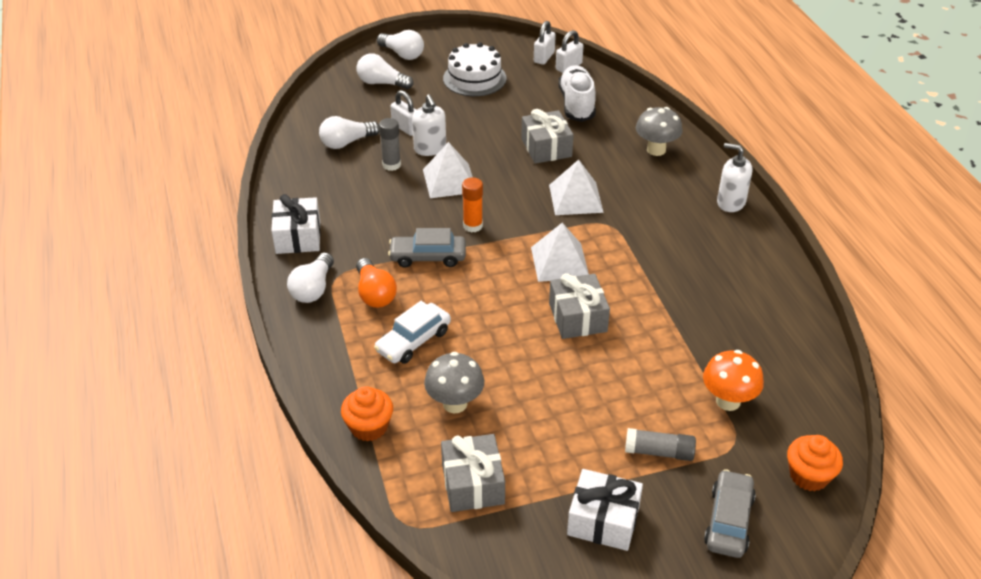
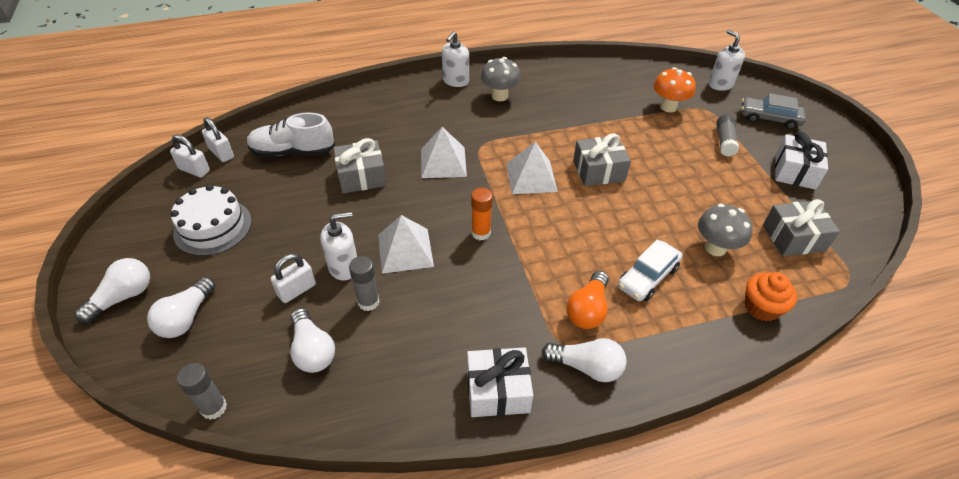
camera: 90 degrees left, 5 degrees up
orange light bulb [356,258,397,308] -> orange light bulb turned 135 degrees clockwise [566,271,609,329]
white car [374,301,451,364] -> white car turned 90 degrees clockwise [618,240,683,301]
grey car [388,228,466,268] -> none
grey mushroom [636,107,683,156] -> grey mushroom moved to [481,57,521,101]
orange cupcake [787,435,843,491] -> white soap dispenser [709,30,745,91]
none -> grey glue stick [177,363,227,420]

